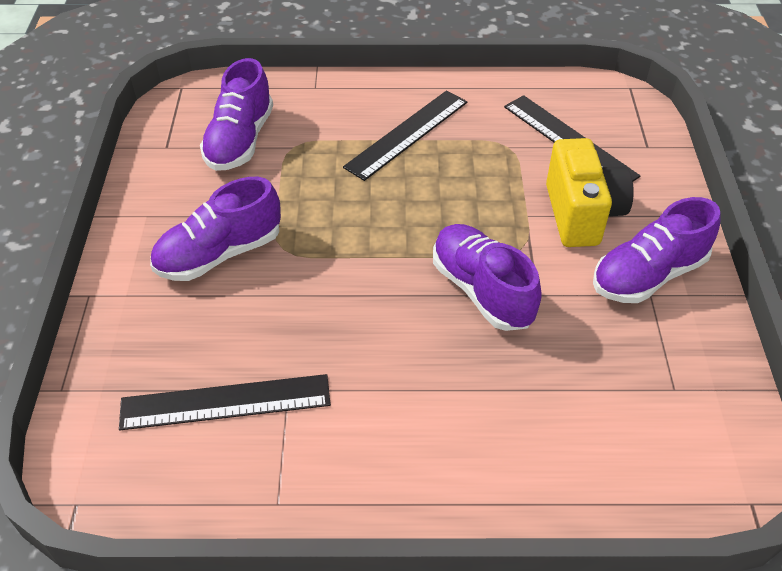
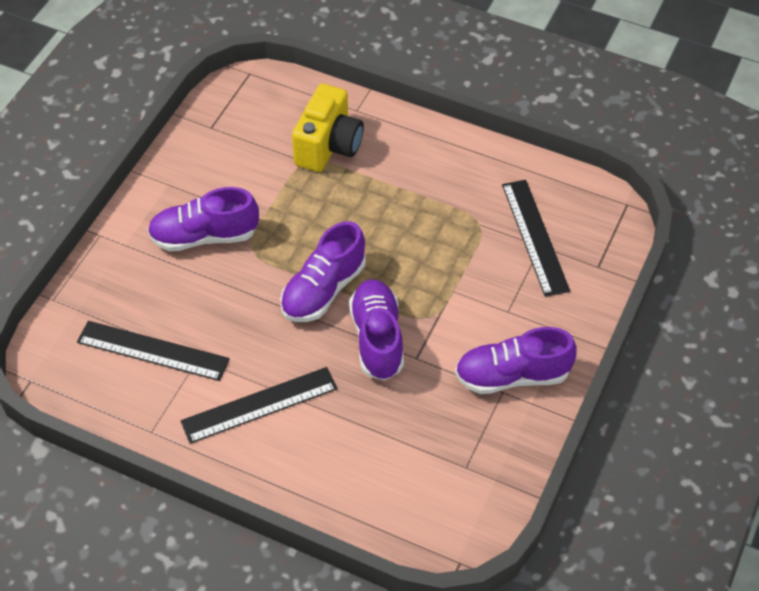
camera: 25 degrees right, 5 degrees up
purple shoe [200,58,273,171] -> purple shoe moved to [280,221,366,322]
black ruler [343,90,467,181] -> black ruler moved to [181,367,338,444]
yellow camera [546,138,634,247] -> yellow camera moved to [292,84,364,172]

